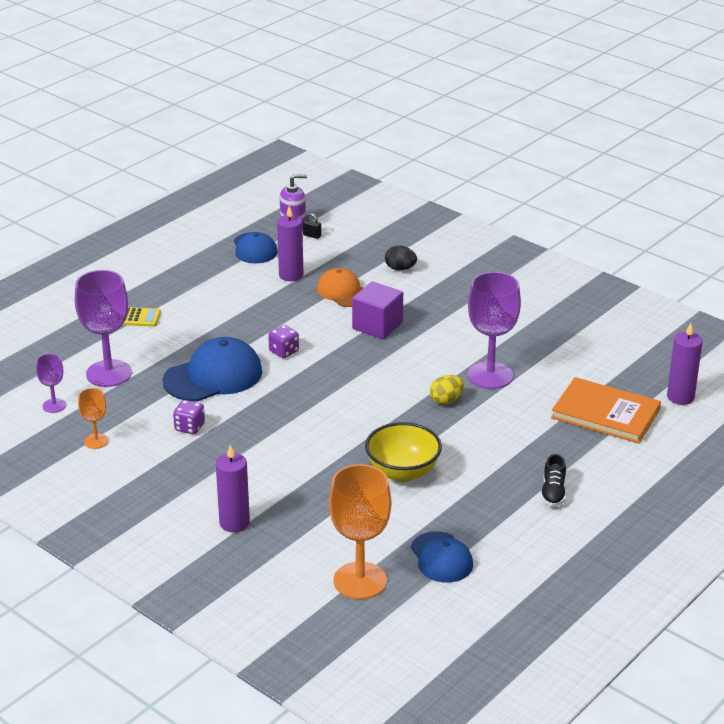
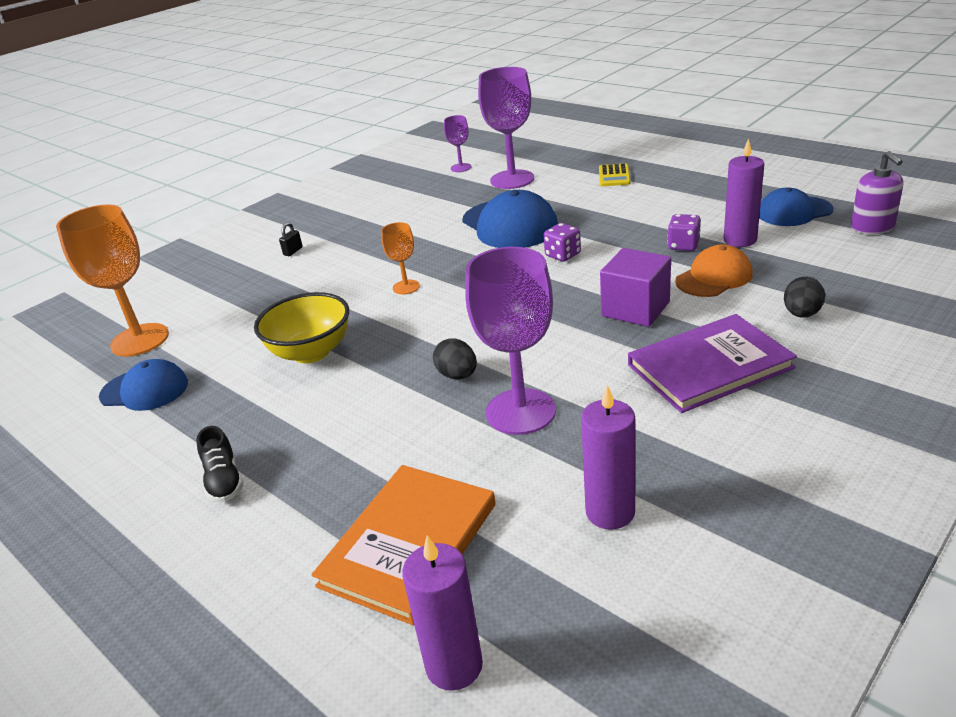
camera: 95 degrees right, 0 degrees up
orange goblet [78,388,108,449] -> orange goblet moved to [381,222,420,294]
purple dice [173,400,205,434] -> purple dice moved to [667,214,701,251]
purple candle [216,445,250,532] -> purple candle moved to [581,385,635,530]
black padlock [303,213,321,239] -> black padlock moved to [279,222,303,256]
blue cap [411,531,473,583] -> blue cap turned 150 degrees counterclockwise [99,359,188,411]
yellow egg [430,375,464,405] -> black egg [433,338,477,379]
black shoe [541,454,566,507] -> black shoe turned 120 degrees counterclockwise [197,426,243,502]
none -> purple book [628,314,797,413]

